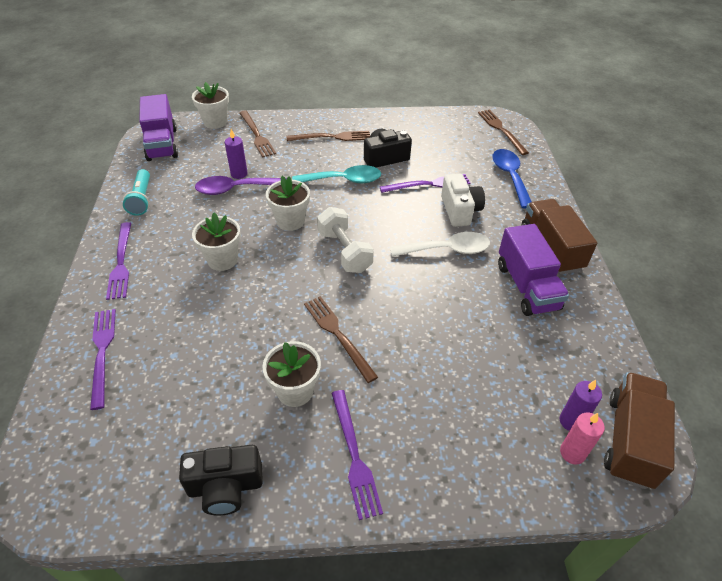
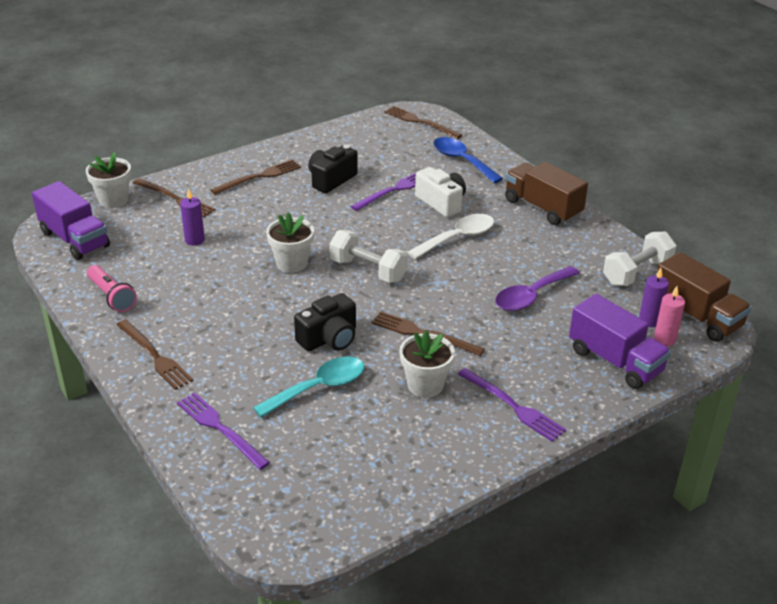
camera: 30 degrees left, 10 degrees down
purple fork [106,222,131,300] -> brown fork [116,319,193,390]
turquoise flashlight [123,169,150,216] -> pink flashlight [87,265,137,312]
black camera [179,445,263,516] -> black camera moved to [294,293,356,351]
white flower pot [192,212,241,271] -> none
purple spoon [195,176,287,195] -> purple spoon moved to [495,266,580,311]
turquoise spoon [292,165,381,183] -> turquoise spoon moved to [253,357,364,418]
purple truck [498,224,569,316] -> purple truck moved to [569,294,671,389]
brown truck [604,372,675,489] -> brown truck turned 150 degrees clockwise [657,252,752,342]
none -> white dumbbell [603,232,676,286]

